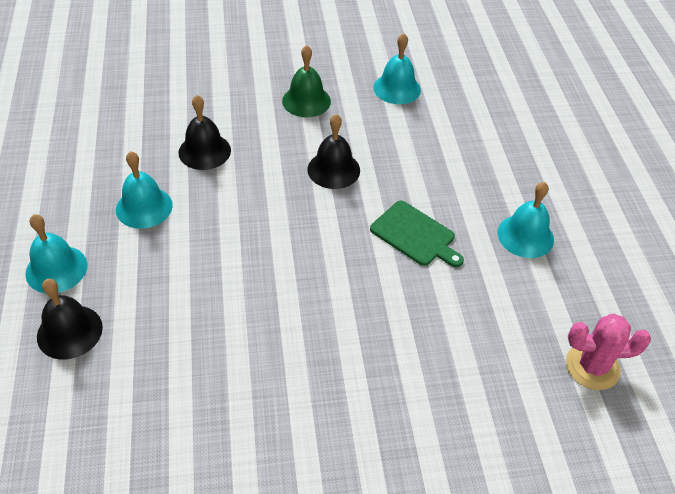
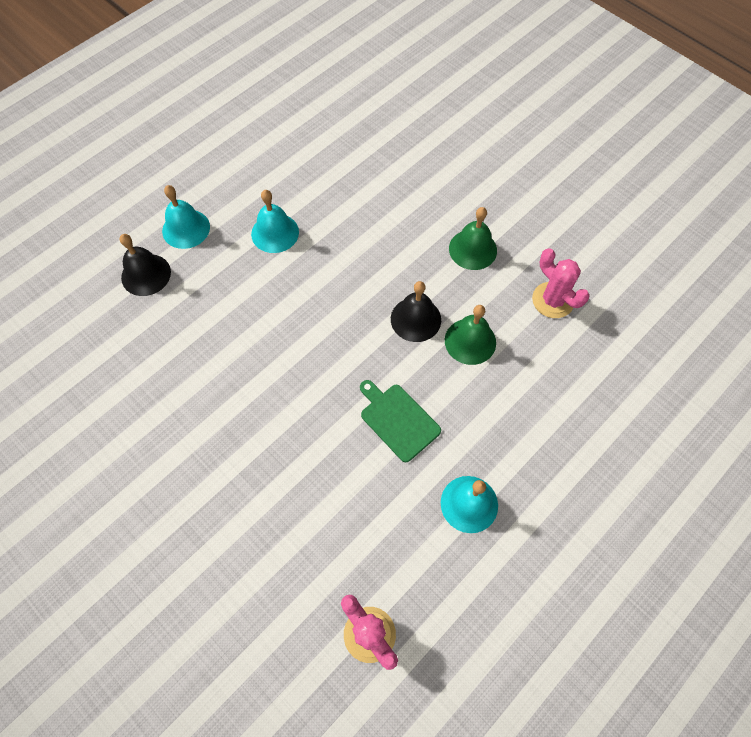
camera: 55 degrees right, 15 degrees up
black bell [178,95,231,170] -> none
green cutting board [370,201,464,267] -> green cutting board turned 135 degrees clockwise [360,380,441,462]
turquoise bell [373,33,421,104] -> pink cactus [532,248,590,318]
none -> green bell [445,305,496,365]

